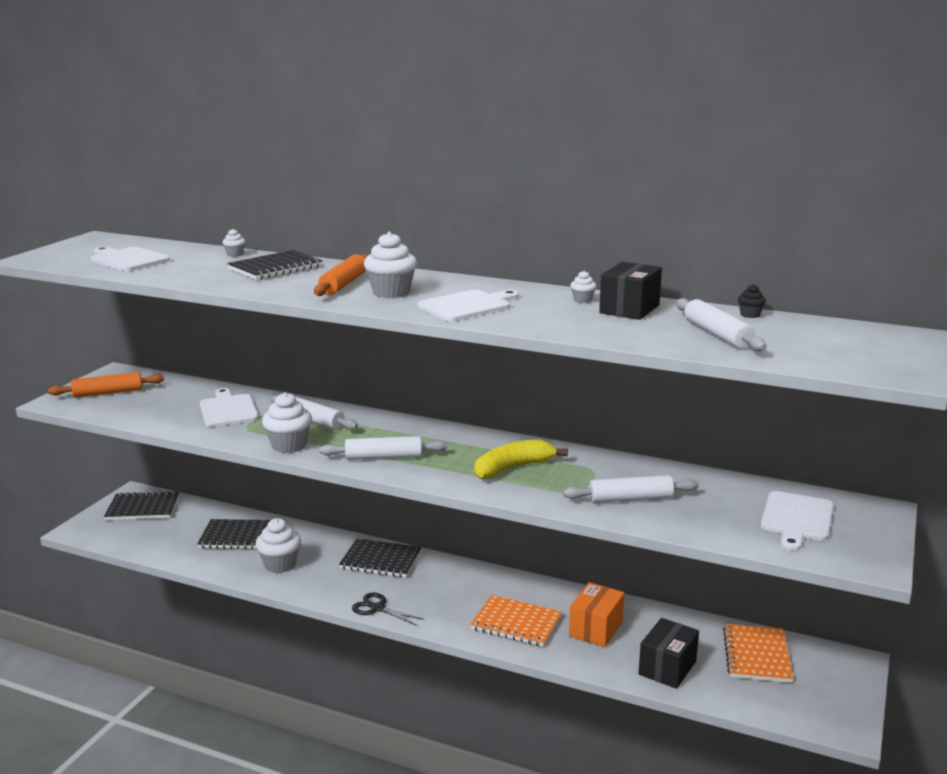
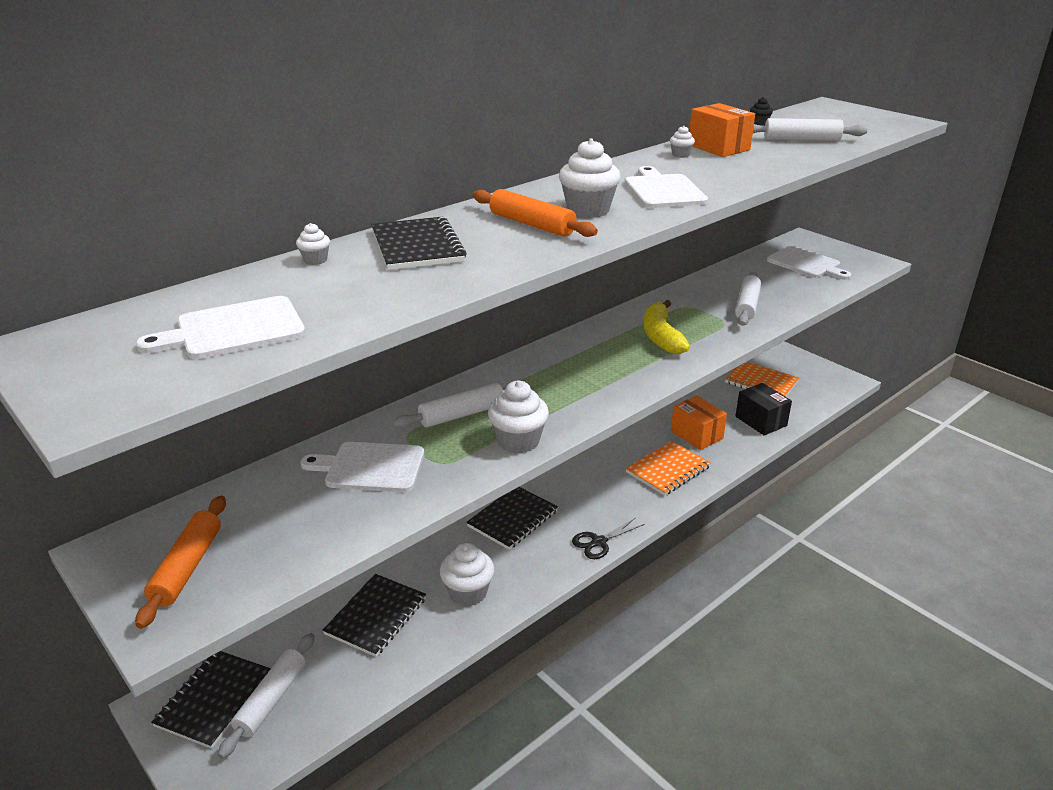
camera: 65 degrees left, 10 degrees up
white rolling pin [320,436,447,460] -> white rolling pin moved to [218,633,315,759]
black box [599,262,662,320] -> orange box [689,103,755,157]

